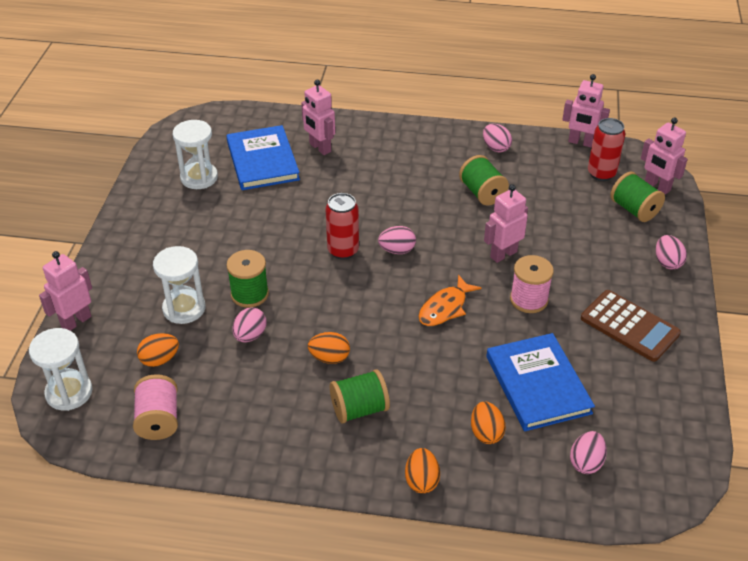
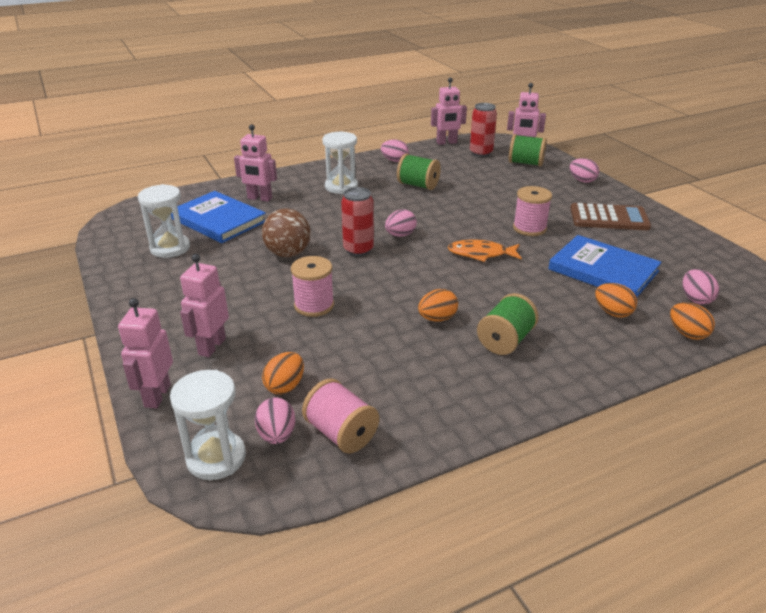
camera: 35 degrees left, 10 degrees down
white hourglass [153,246,206,324] -> white hourglass moved to [322,132,358,194]
green spool [226,250,269,308] -> pink spool [291,256,334,317]
pink egg [233,307,266,342] -> pink egg moved to [255,397,295,444]
orange egg [405,448,440,493] -> orange egg moved to [670,303,715,340]
orange fish [419,275,481,326] -> orange fish turned 90 degrees clockwise [448,240,522,262]
pink robot [484,184,528,263] -> pink robot moved to [180,254,229,357]
none -> brown ball [262,209,311,257]

